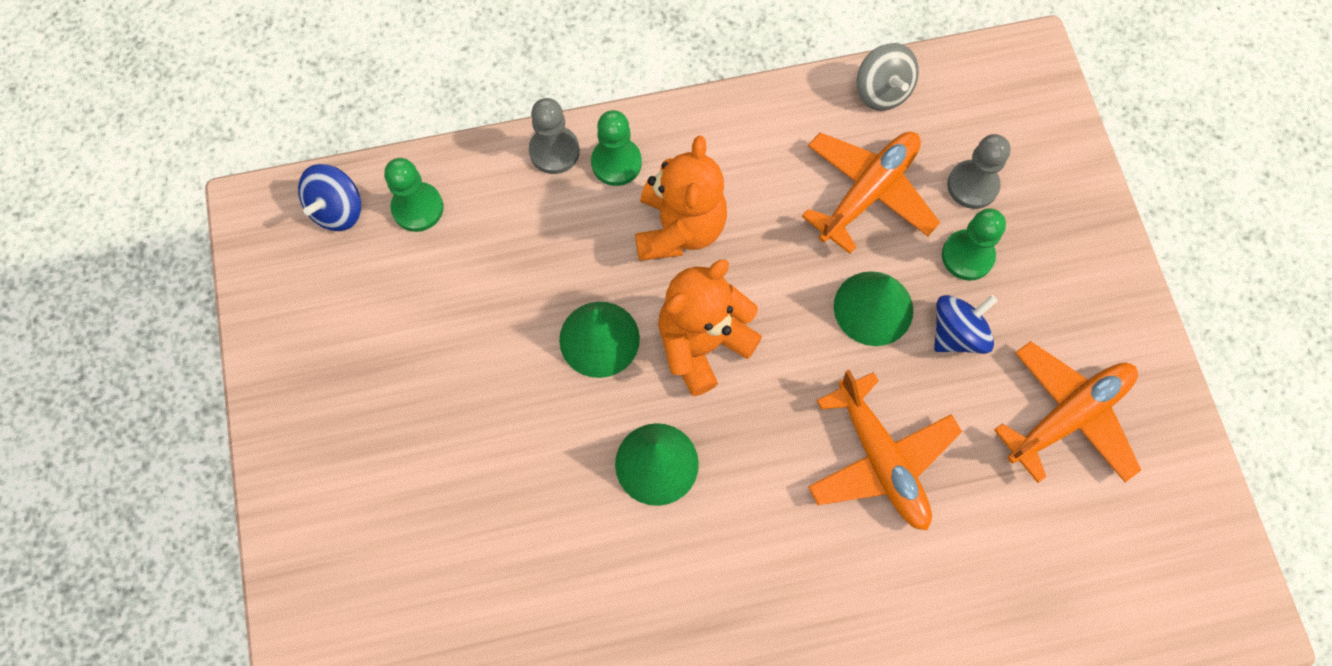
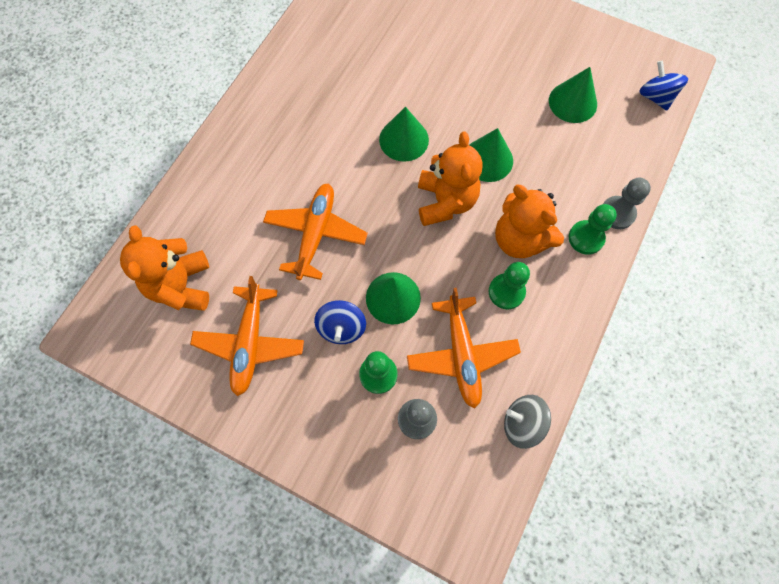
camera: 130 degrees right, 0 degrees up
green pawn [384,158,443,232] -> green pawn moved to [489,262,530,309]
orange plane [808,370,962,530] -> orange plane turned 90 degrees clockwise [263,184,368,280]
none -> orange teddy bear [120,225,209,311]
none -> green cone [549,67,597,123]

